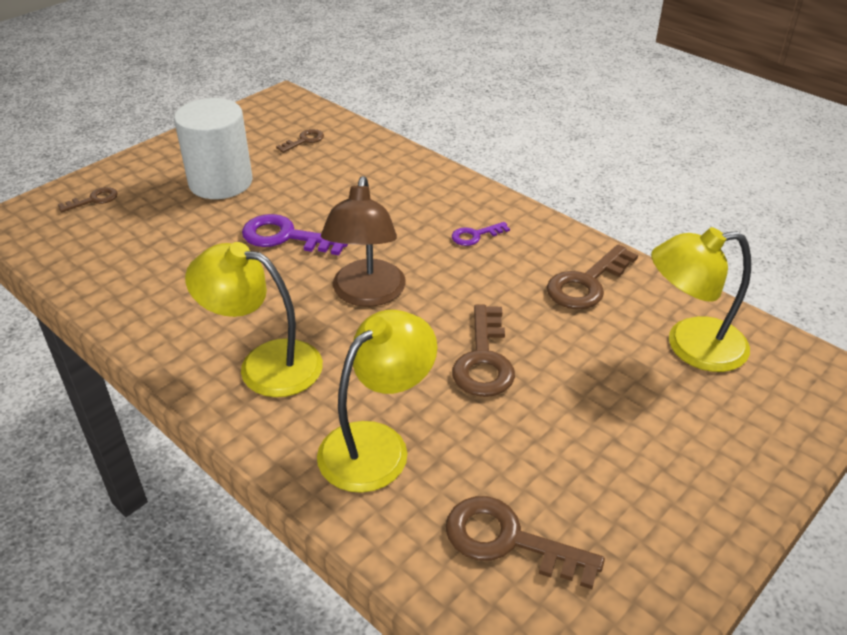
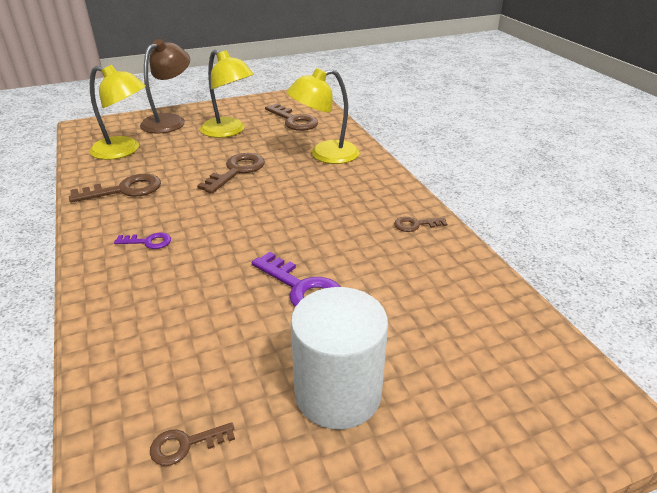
camera: 155 degrees left, 5 degrees down
brown key [58,187,118,212] -> brown key moved to [394,217,447,232]
yellow lamp [185,242,323,397] -> yellow lamp moved to [200,50,254,138]
brown lamp [321,176,406,307] -> brown lamp moved to [140,39,190,134]

